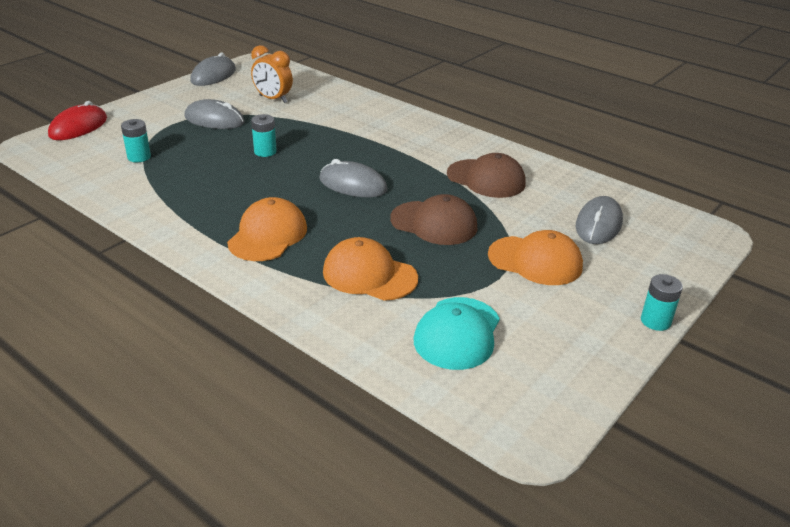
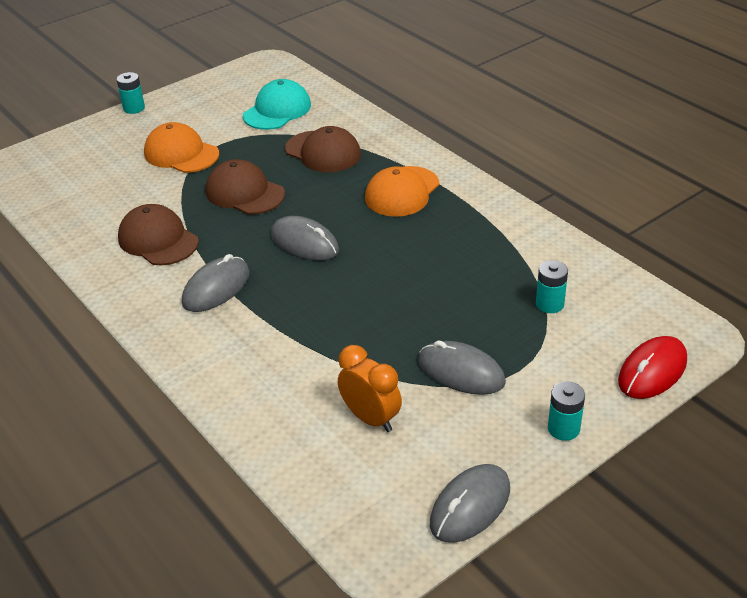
camera: 165 degrees left, 5 degrees up
turquoise battery [251,114,277,157] -> turquoise battery moved to [548,381,585,441]
orange cap [323,237,418,301] -> brown cap [285,126,361,172]
grey mouse [576,196,623,244] -> grey mouse moved to [182,254,250,312]

